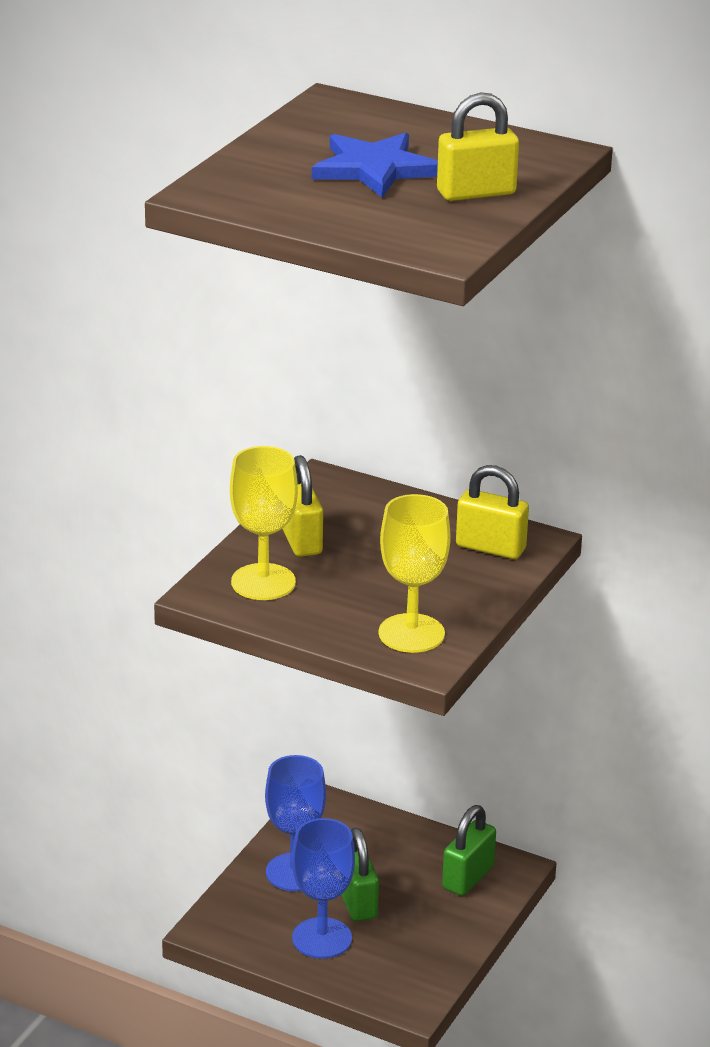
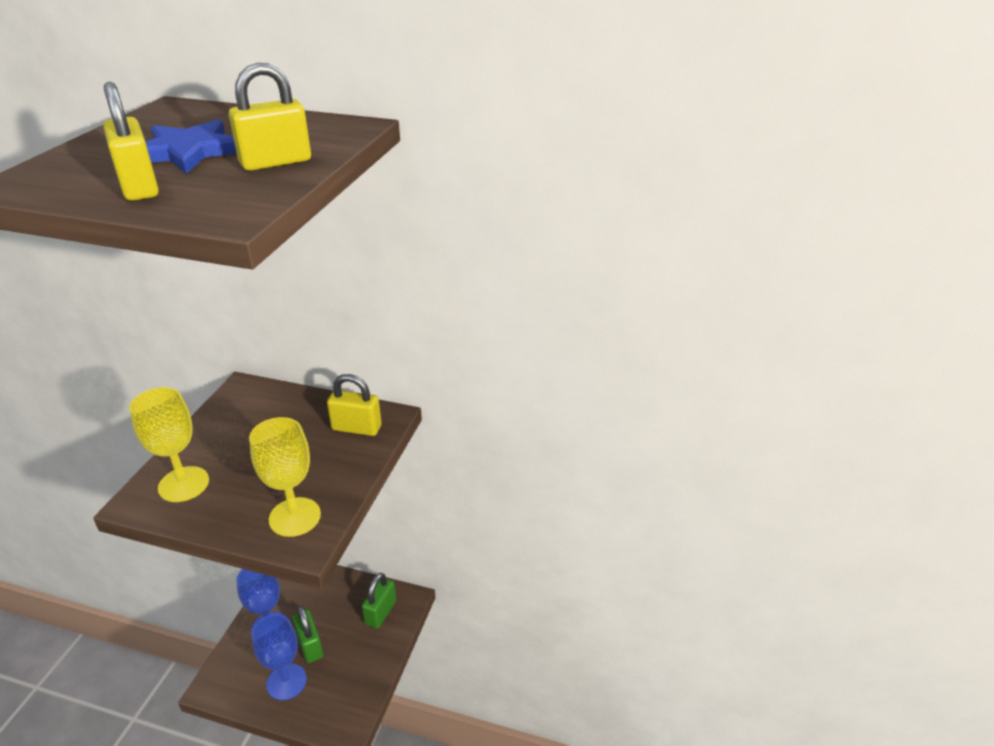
camera: 10 degrees left, 5 degrees up
yellow padlock [283,455,323,557] -> yellow padlock moved to [104,82,159,201]

